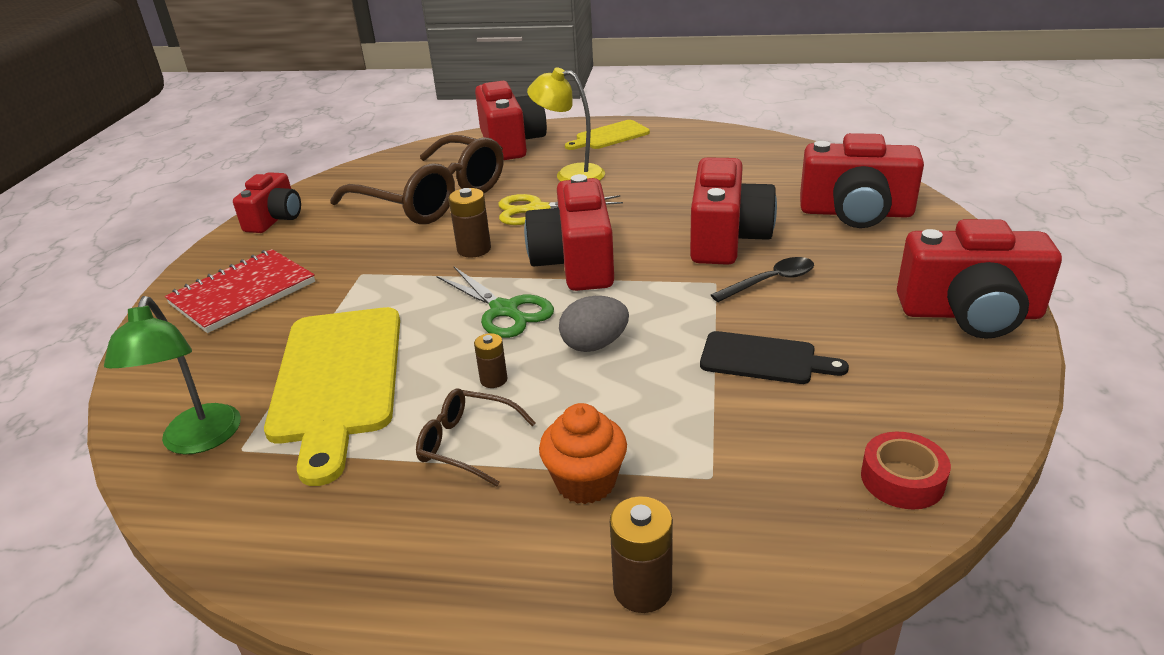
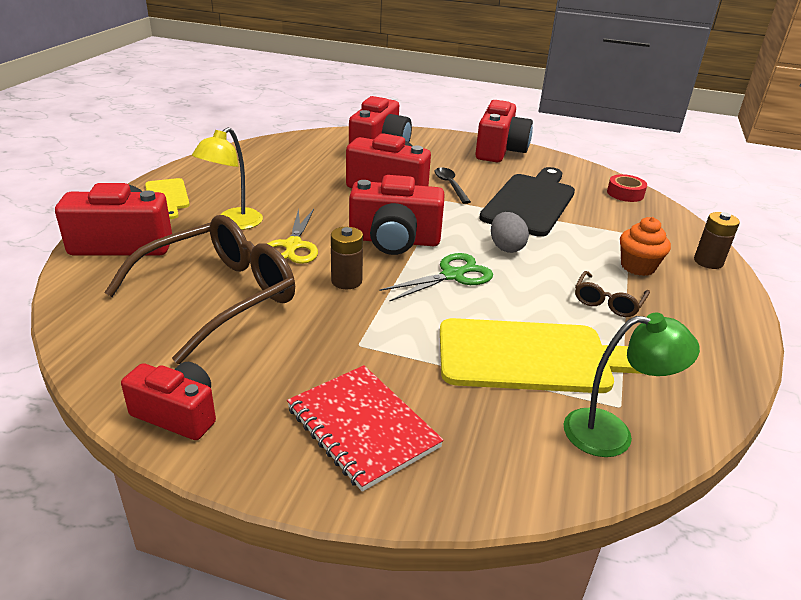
camera: 85 degrees left, 0 degrees up
brown battery [474,333,507,388] -> none
black cutting board [700,331,849,384] -> black cutting board [479,167,575,237], size x1.86

